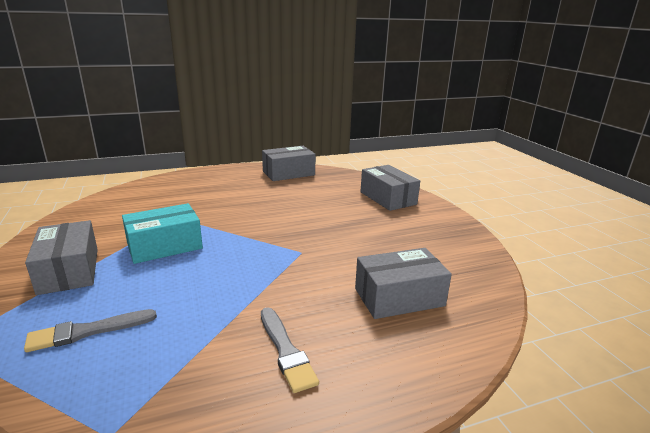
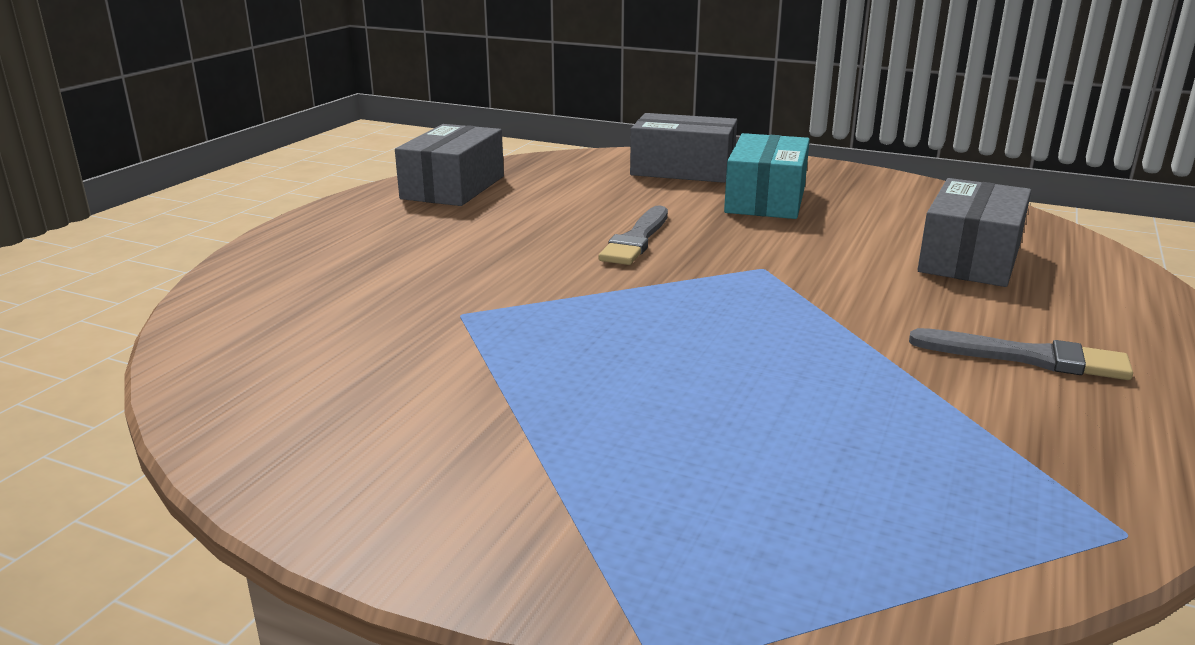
camera: 45 degrees left, 0 degrees up
grey brush [24,309,157,352] -> grey brush moved to [598,205,668,265]
grey box [25,220,98,295] -> none
turquoise box [122,203,203,264] -> turquoise box moved to [724,133,810,219]

